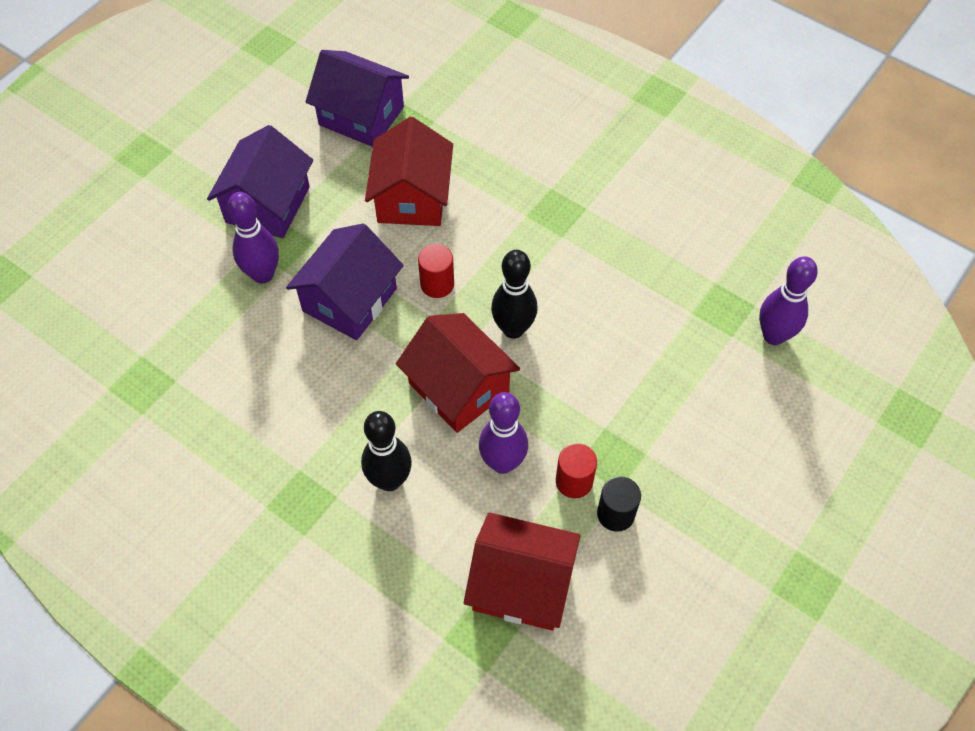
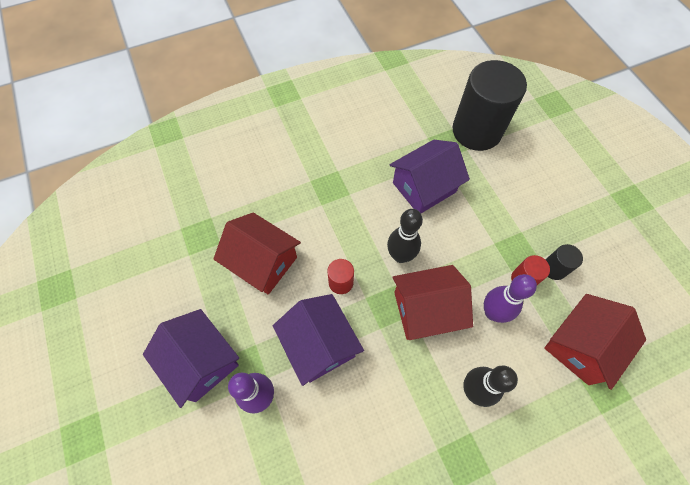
camera: 60 degrees left, 5 degrees up
purple house [306,50,409,147] -> purple house moved to [390,140,470,213]
purple bowling pin [759,256,818,345] -> black cylinder [453,60,527,151]

